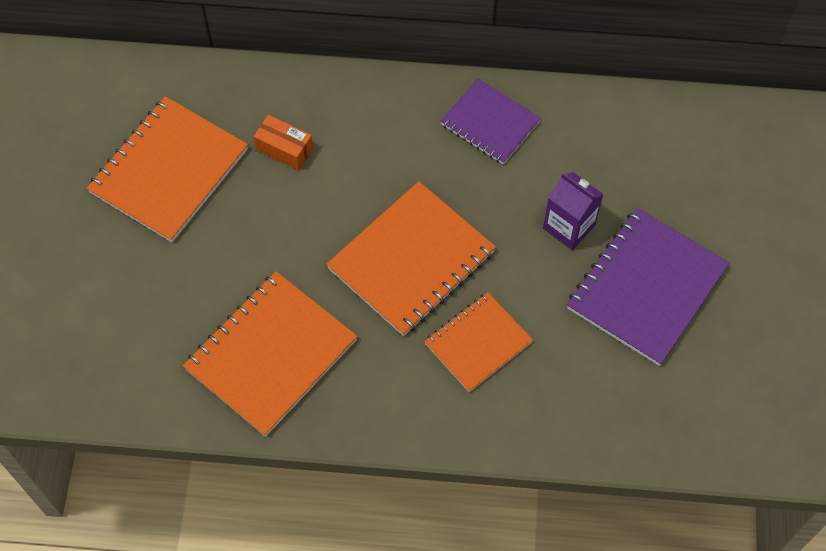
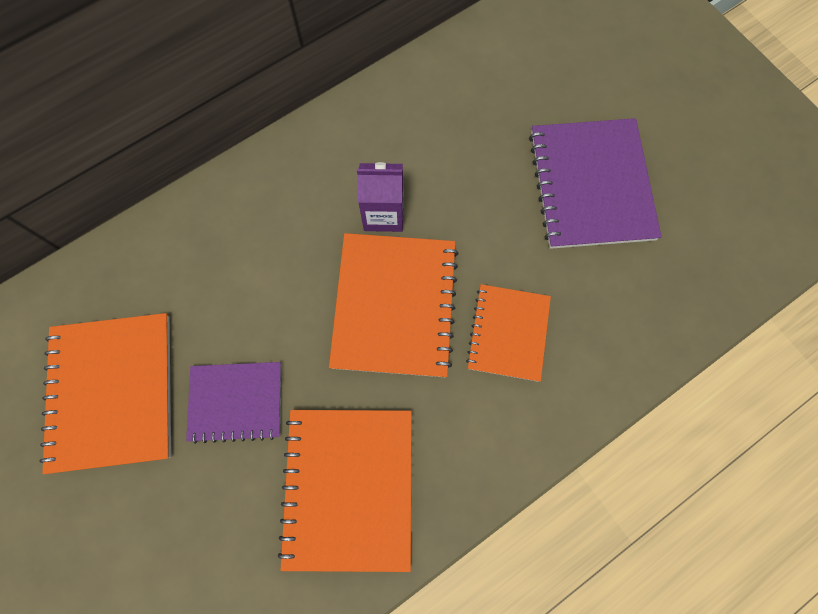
camera: 40 degrees left, 10 degrees up
orange box [253,115,313,170] -> none
purple notebook [440,78,541,164] -> purple notebook moved to [186,362,281,444]
purple carton [543,172,604,250] -> purple carton moved to [357,162,403,232]

